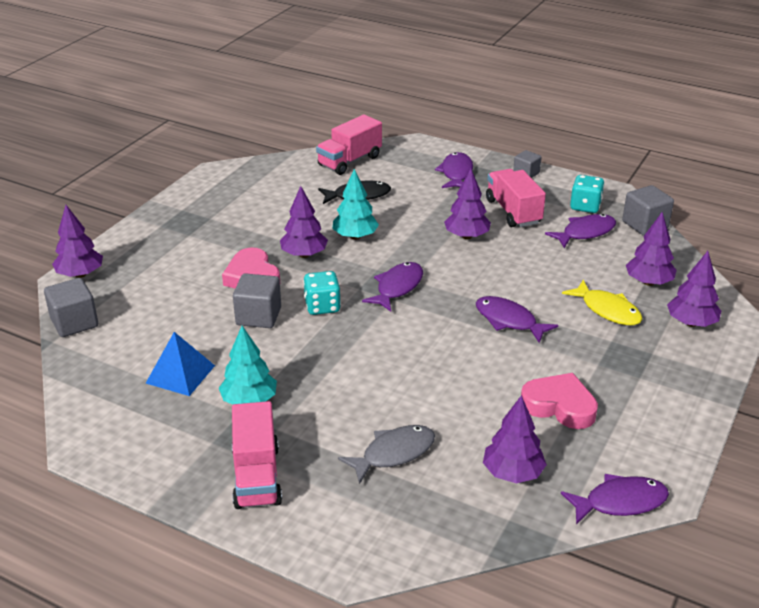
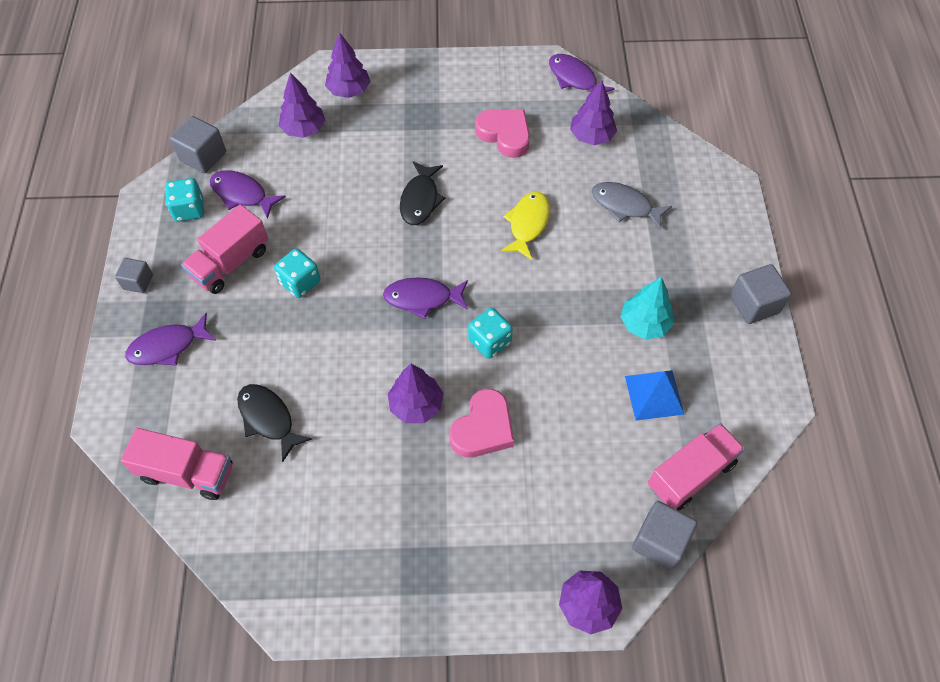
camera: 120 degrees left, 25 degrees up
pink truck [232,401,282,509] -> pink truck moved to [648,423,745,510]
grey cube [233,273,281,328] -> grey cube moved to [730,264,791,324]
turquoise tree [332,169,379,240] -> none
purple tree [444,169,491,239] -> turquoise dice [274,249,321,298]
purple fish [476,296,558,343] -> black fish [400,161,445,225]
pink heart [521,373,598,429] -> pink heart turned 135 degrees clockwise [475,109,530,158]
yellow fish [562,280,642,325] -> yellow fish moved to [501,192,550,260]

